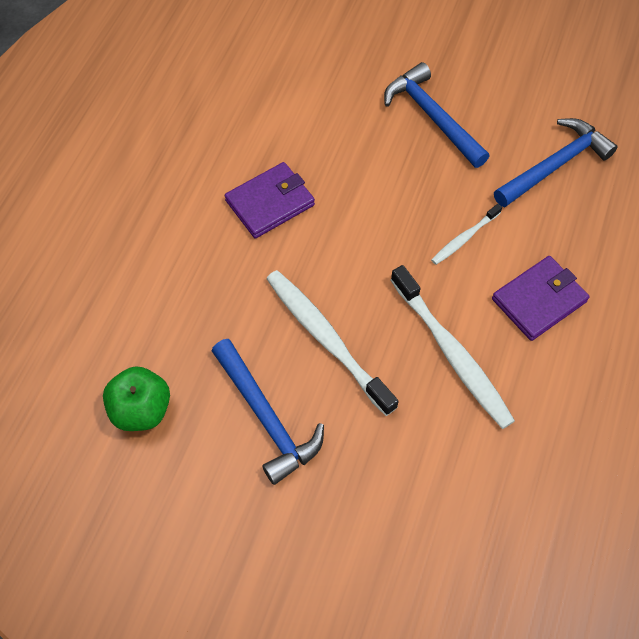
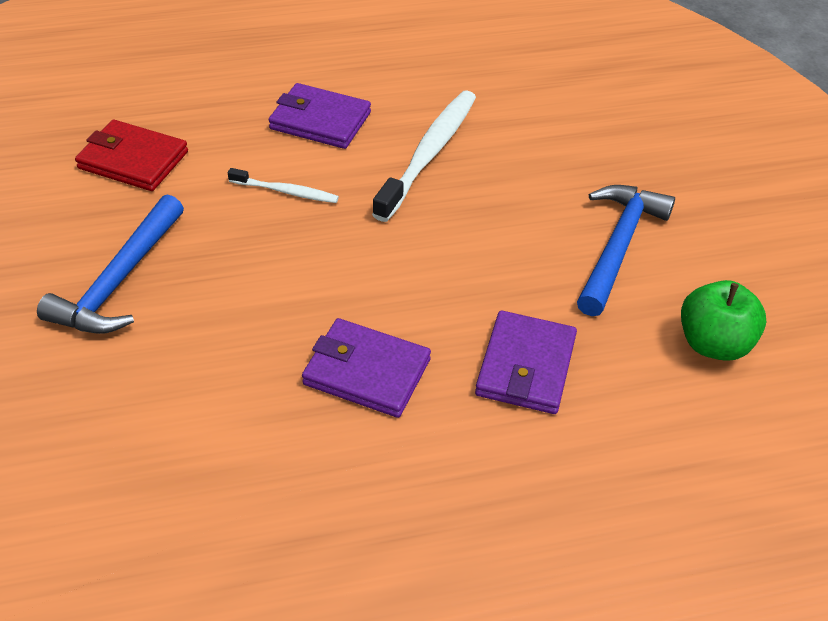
camera: 125 degrees left, 15 degrees down
white toothbrush [266,270,399,416] -> none
blue hammer [494,118,618,207] -> red wallet [75,120,188,191]
none -> purple wallet [475,311,577,414]

